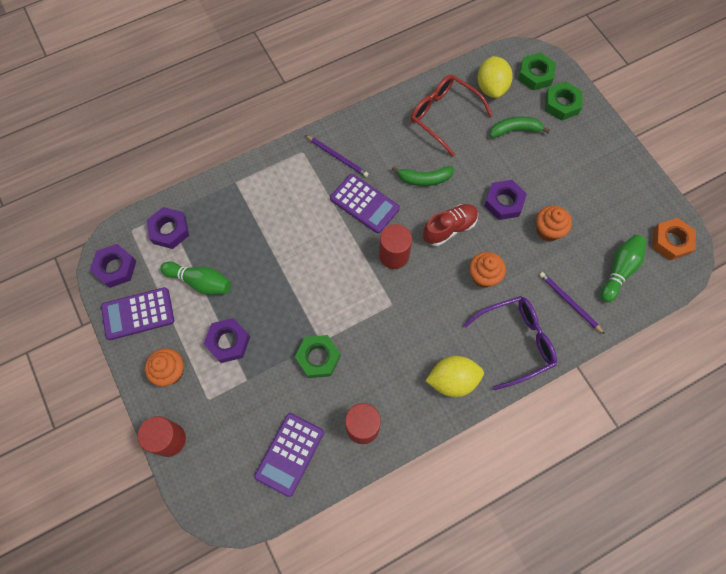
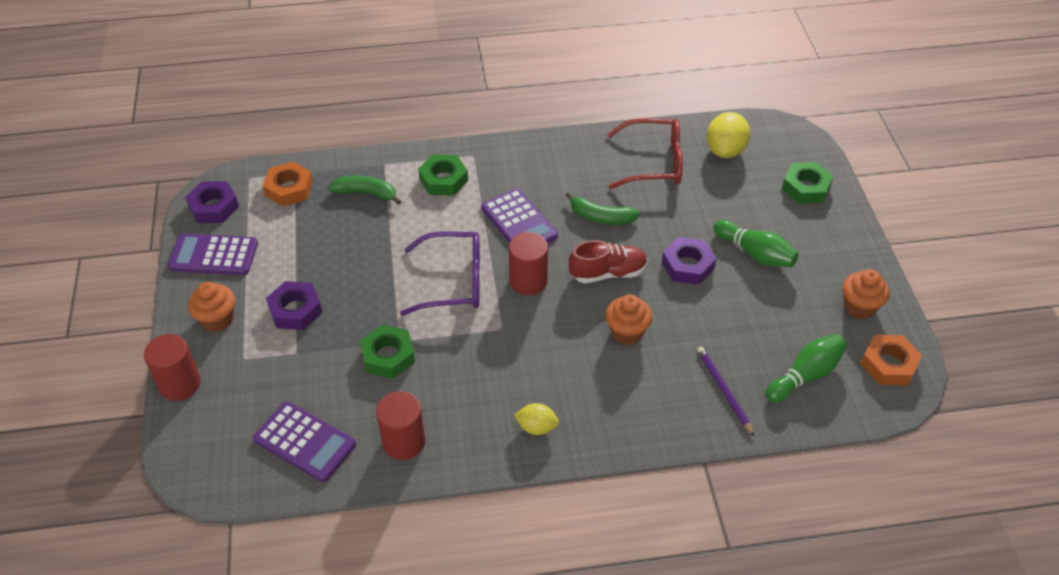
camera: 20 degrees right, 20 degrees down
purple nut [146,207,189,249] -> orange nut [263,162,313,207]
green bowling pin [160,261,231,295] -> green bowling pin moved to [713,220,799,267]
purple calculator [254,413,324,497] -> purple calculator turned 105 degrees counterclockwise [253,401,356,482]
purple pencil [305,135,369,177] -> none
red glasses [411,74,493,156] -> red glasses turned 120 degrees clockwise [607,118,683,189]
yellow lemon [426,356,484,397] -> yellow lemon [514,403,559,435], size x0.60
purple glasses [463,296,557,390] -> purple glasses moved to [400,232,480,316]
green banana [490,117,550,138] -> green banana moved to [328,176,401,205]
green nut [518,53,556,90] -> green nut moved to [418,155,468,196]
orange cupcake [536,206,572,241] -> orange cupcake moved to [843,269,890,319]

